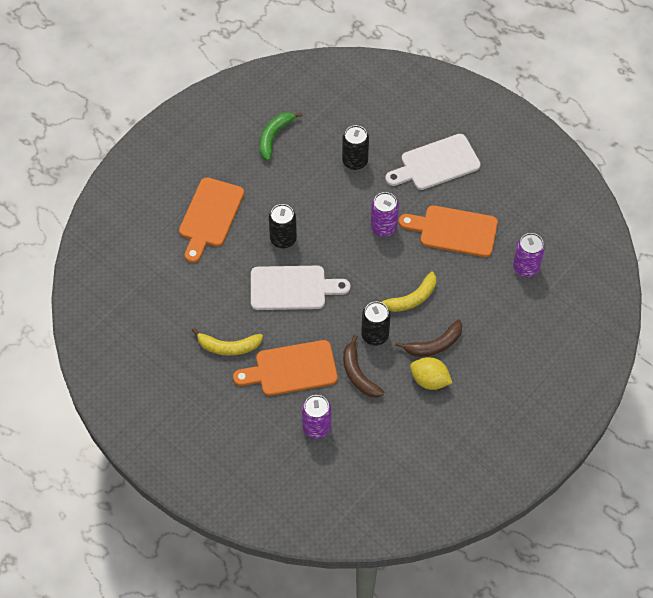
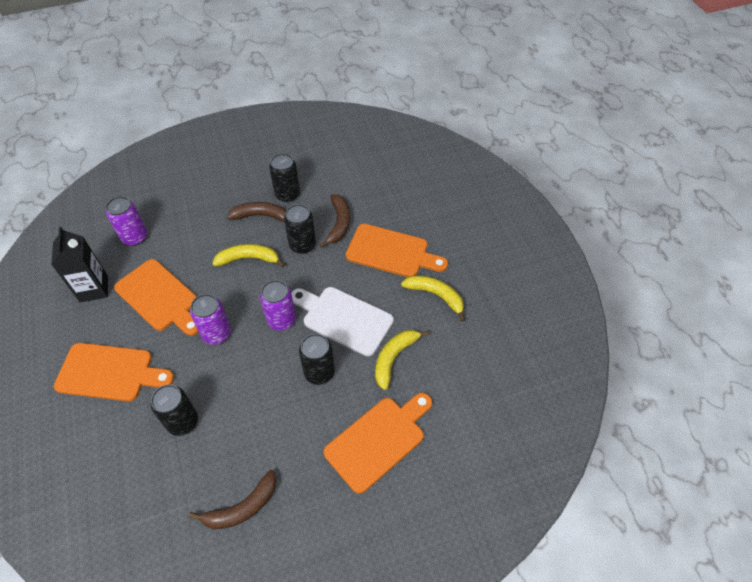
camera: 150 degrees left, 5 degrees down
green banana [259,112,303,161] -> brown banana [189,470,276,529]
purple can [302,395,331,439] -> purple can moved to [260,280,296,331]
white cutting board [385,134,480,190] -> orange cutting board [54,343,174,401]
yellow lemon [410,357,452,390] -> black can [269,153,300,202]
none -> black carton [51,227,108,302]
none -> yellow banana [375,330,429,390]

